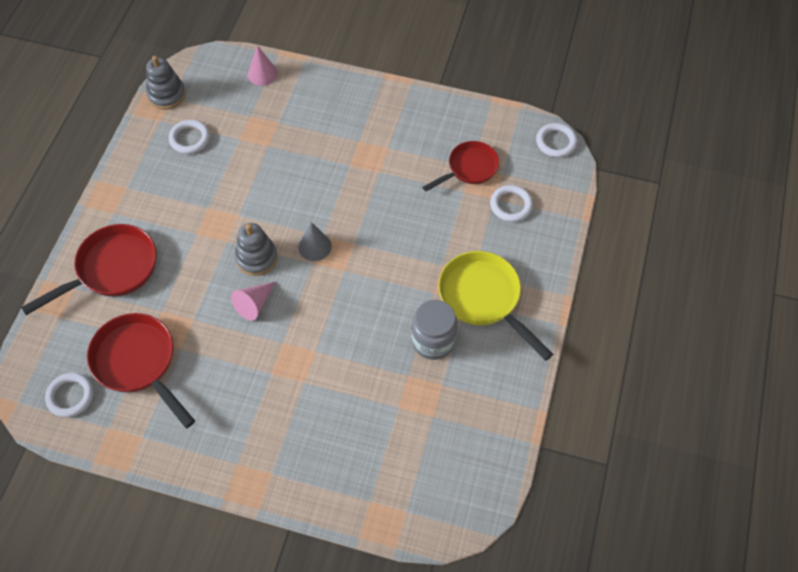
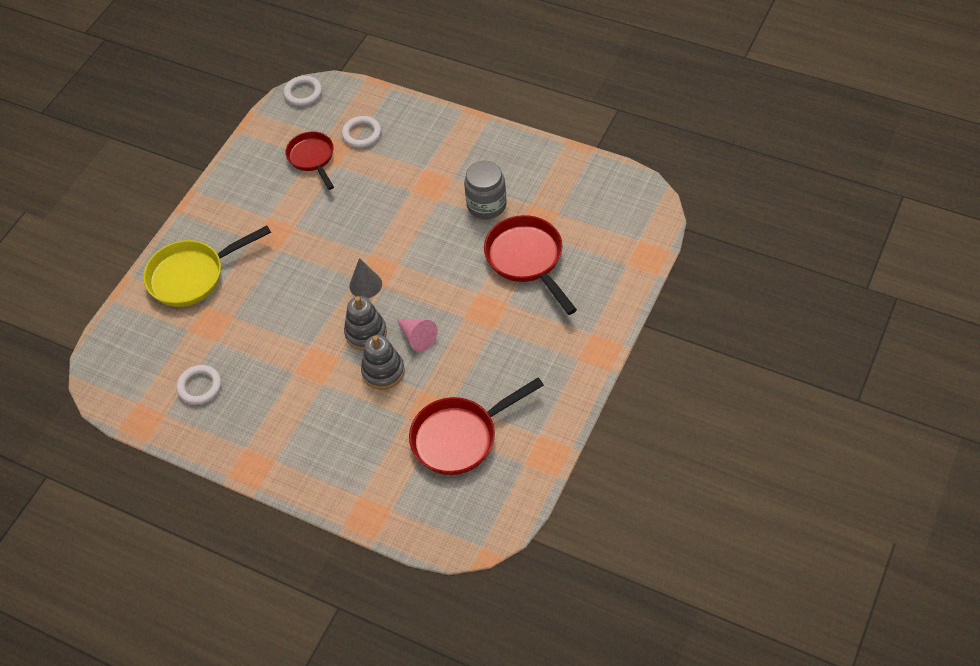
camera: 75 degrees left, 5 degrees down
red pan [21,224,157,315] -> red pan moved to [484,215,577,315]
white ring [45,372,94,417] -> none
grey stacking toy [146,56,186,110] -> grey stacking toy moved to [361,335,405,390]
pink cone [248,45,278,86] -> none
yellow pan [438,251,553,361] -> yellow pan moved to [143,225,271,307]

